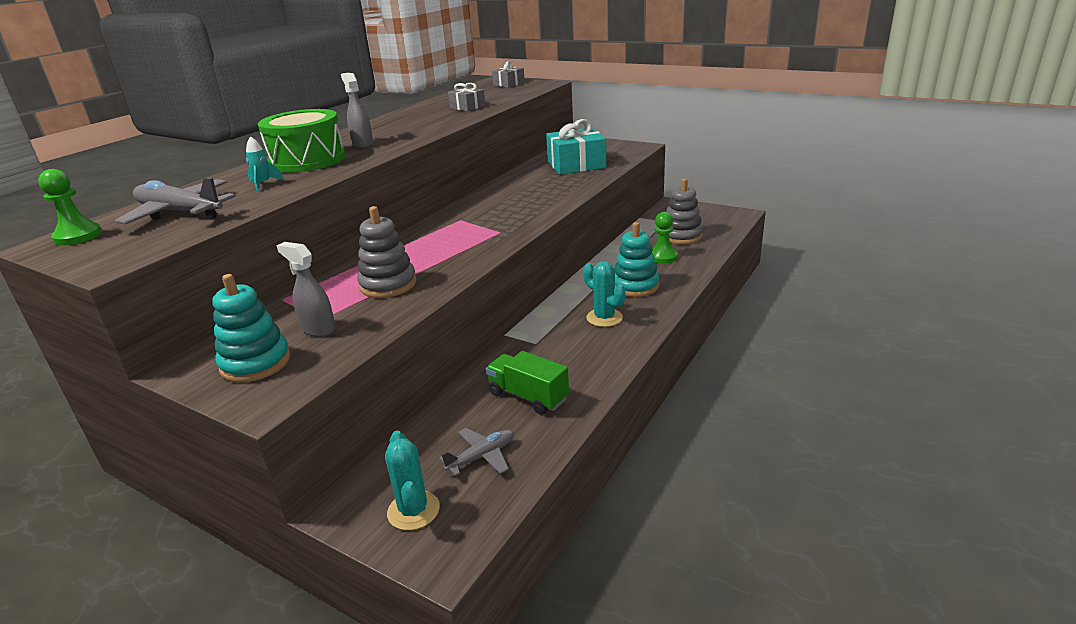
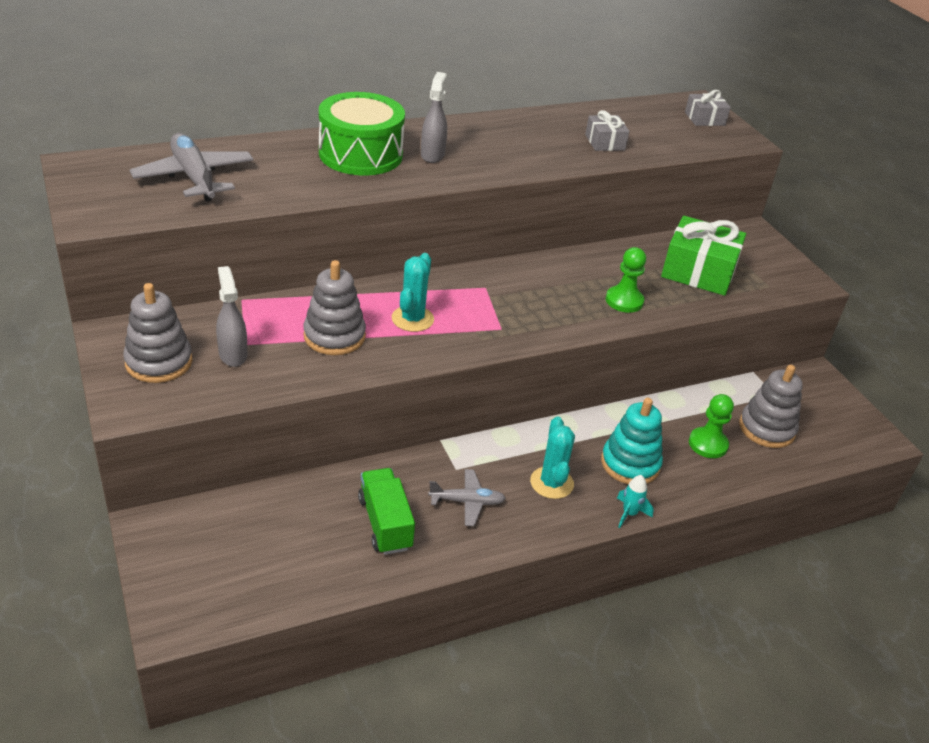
camera: 30 degrees right, 10 degrees up
green pawn [38,169,102,245] -> green pawn moved to [606,247,646,313]
turquoise stacking toy [212,274,290,383] -> grey stacking toy [123,283,192,383]
turquoise rocket [246,136,284,191] -> turquoise rocket moved to [617,475,654,528]
turquoise cactus [385,431,440,530] -> turquoise cactus moved to [392,253,434,332]
grey plane [439,428,514,476] -> grey plane moved to [428,469,506,526]
turquoise gift [546,119,606,175] -> green gift [661,216,746,296]

